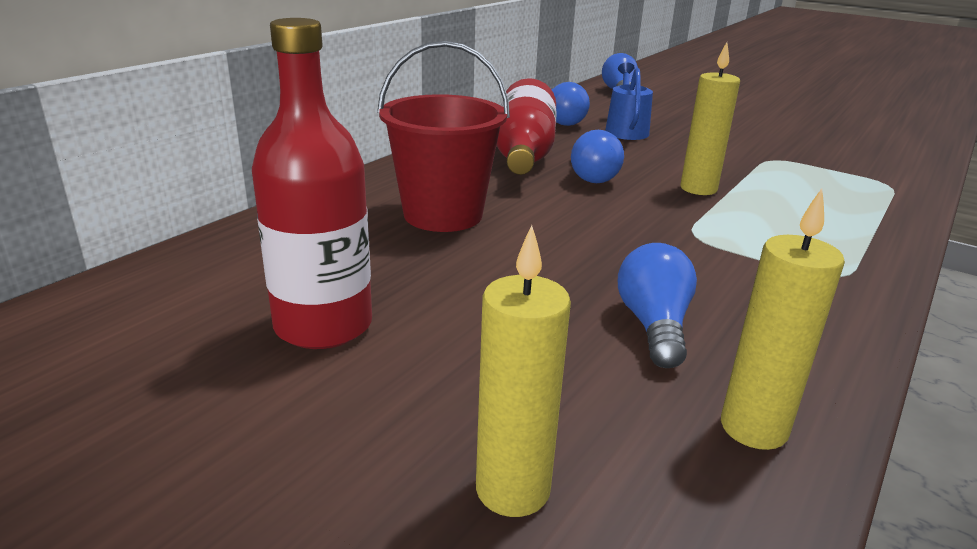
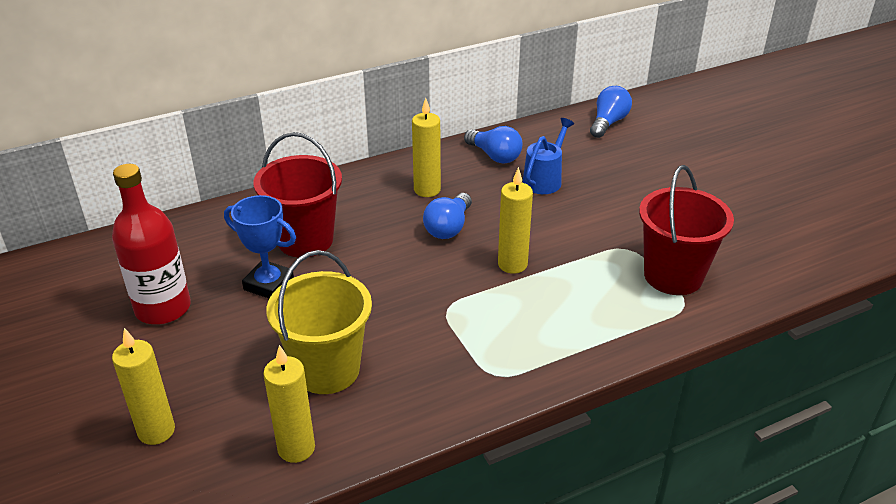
camera: 30 degrees right, 10 degrees up
red bottle [497,78,557,175] -> yellow candle [412,98,441,197]
blue light bulb [618,243,697,368] -> yellow bucket [266,250,372,394]
none -> blue trophy [224,195,296,299]
none -> red bucket [639,165,734,295]

